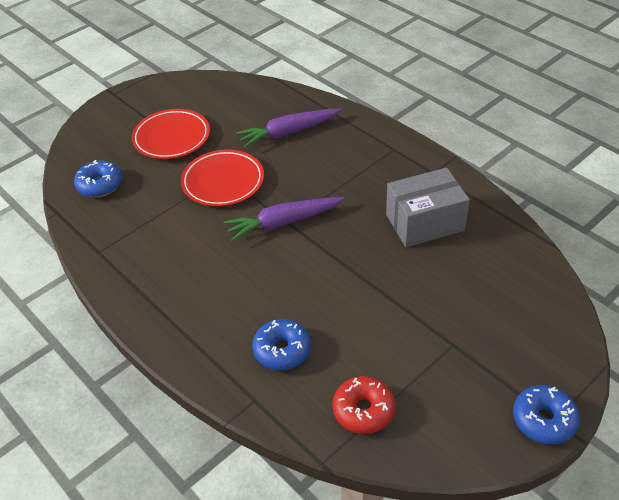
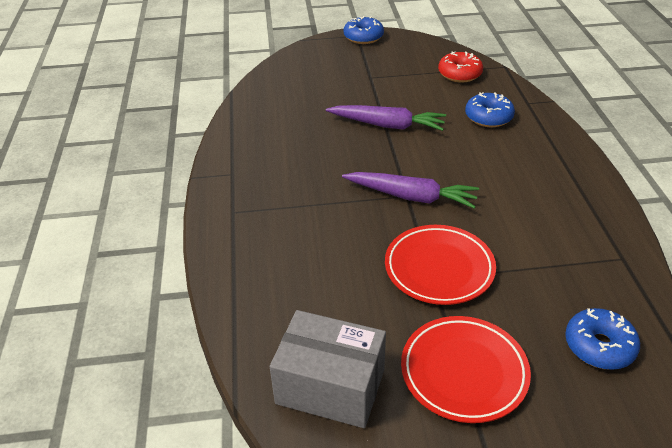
camera: 145 degrees left, 5 degrees down
purple carrot [236,108,342,148] -> purple carrot moved to [326,105,446,131]
grey box [386,168,470,247] -> grey box moved to [270,310,386,428]

